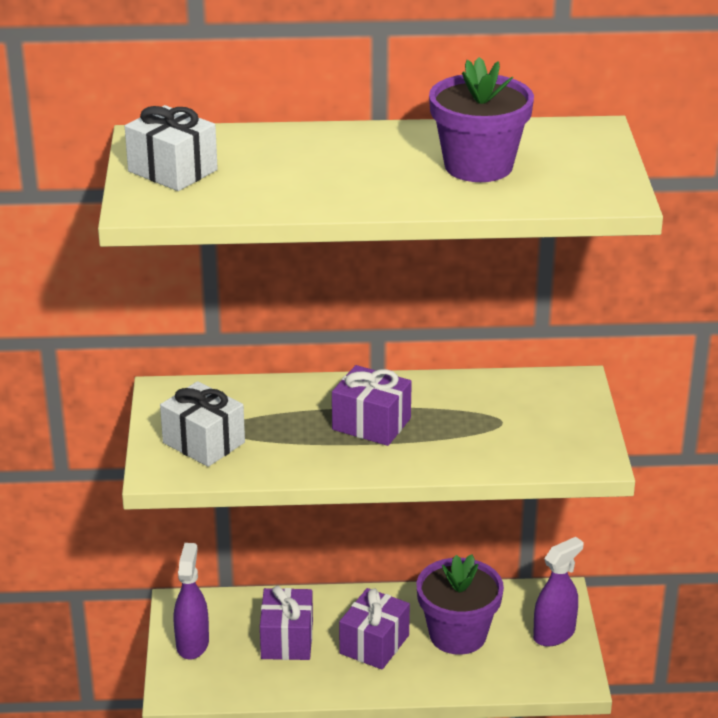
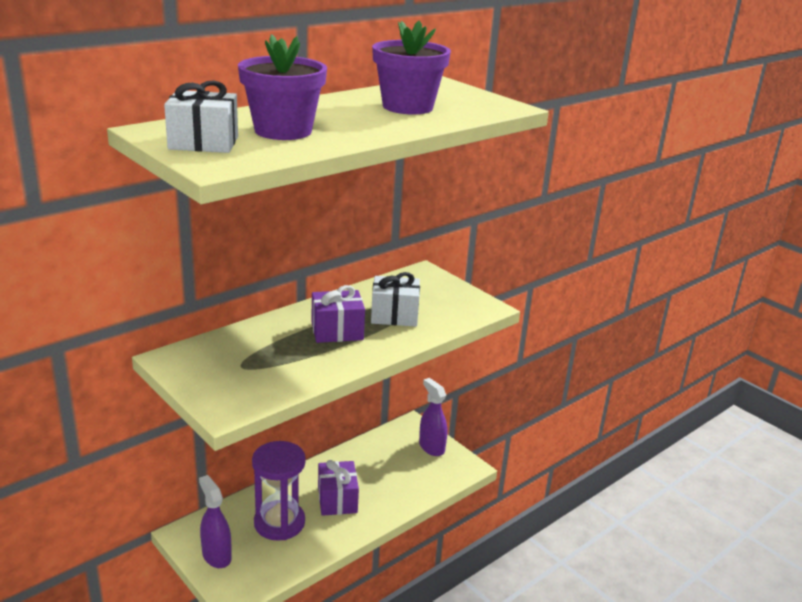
camera: 40 degrees left, 5 degrees down
white gift [160,381,245,467] -> white gift moved to [371,272,420,327]
purple gift [260,586,313,660] -> purple hourglass [252,441,306,541]
purple flower pot [416,554,504,655] -> purple flower pot moved to [238,34,327,140]
purple spray bottle [533,537,583,647] -> purple spray bottle turned 45 degrees counterclockwise [419,378,447,456]

